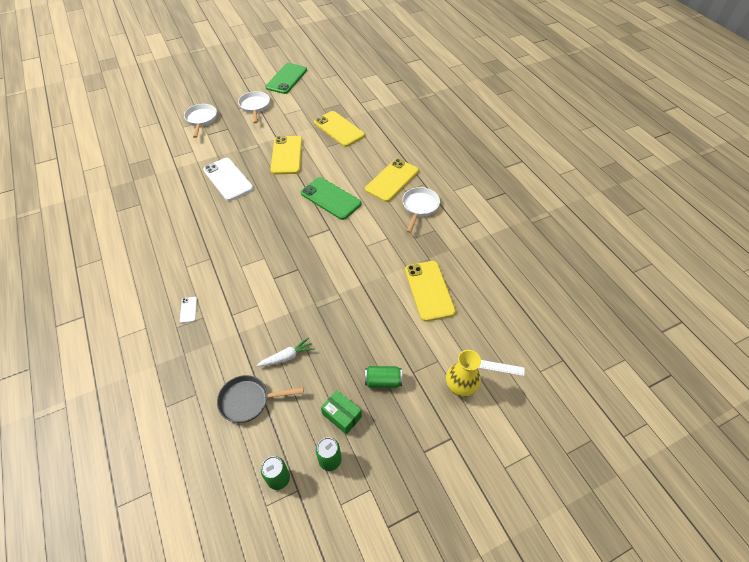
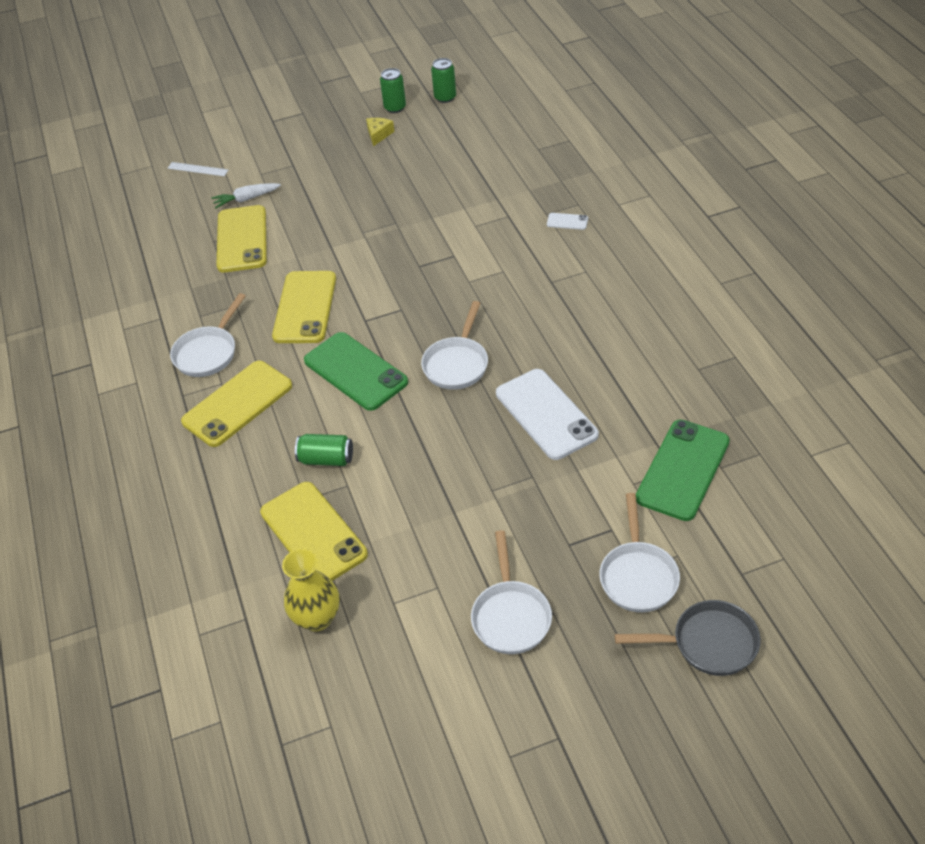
camera: 170 degrees left, 5 degrees down
white phone [180,297,197,323] -> white phone turned 75 degrees counterclockwise [547,213,588,230]
grey pan [217,375,304,423] -> grey pan moved to [615,600,761,676]
white carrot [257,337,314,366] -> white carrot moved to [211,183,281,208]
green phone [265,63,307,94] -> green phone moved to [636,419,730,521]
yellow phone [270,136,302,174] -> yellow phone moved to [272,271,336,343]
green box [321,390,362,435] -> yellow cheese [366,118,395,146]
green can [365,366,402,388] -> green can moved to [295,434,353,466]
yellow vase [446,350,481,397] -> yellow vase moved to [282,548,340,632]
none -> white pan [421,301,488,390]

